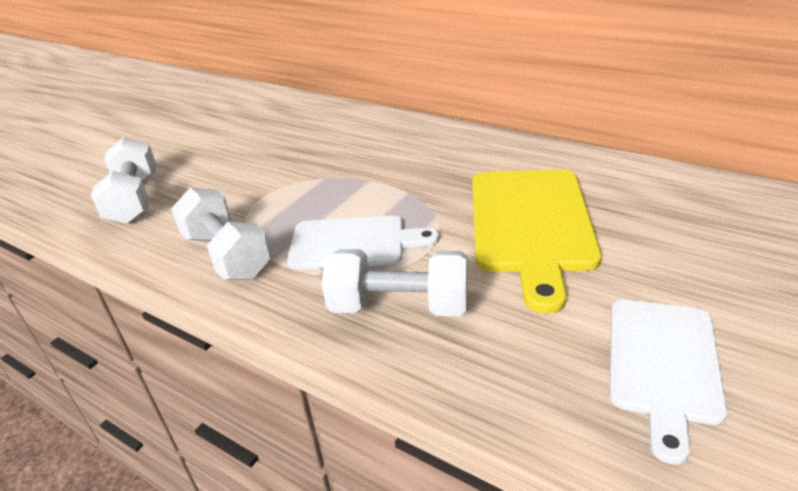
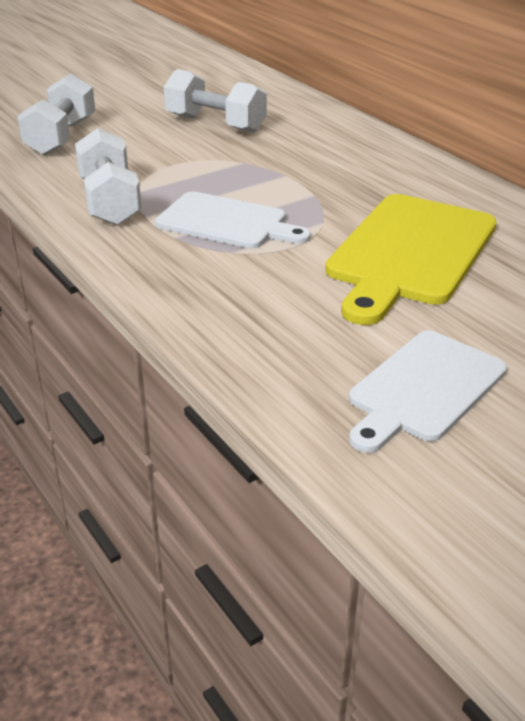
camera: 20 degrees right, 0 degrees up
white dumbbell [322,249,468,316] -> white dumbbell moved to [164,69,267,133]

